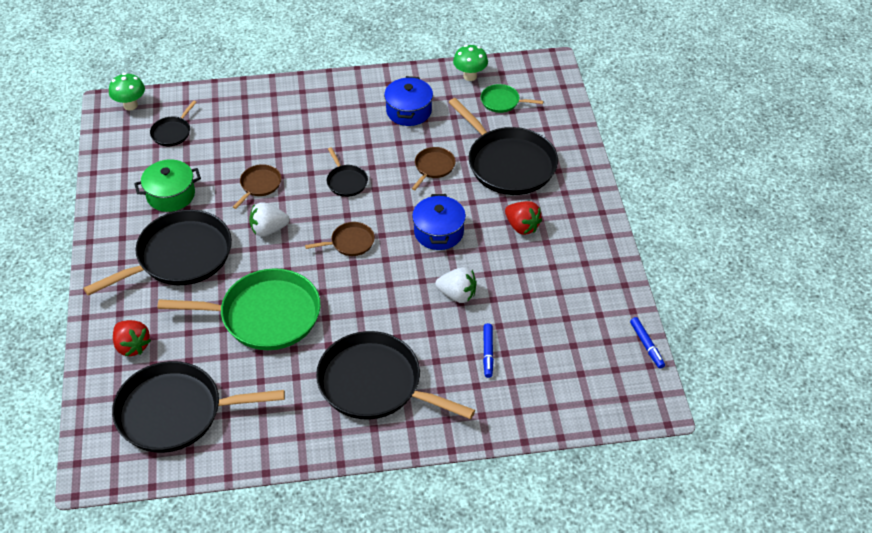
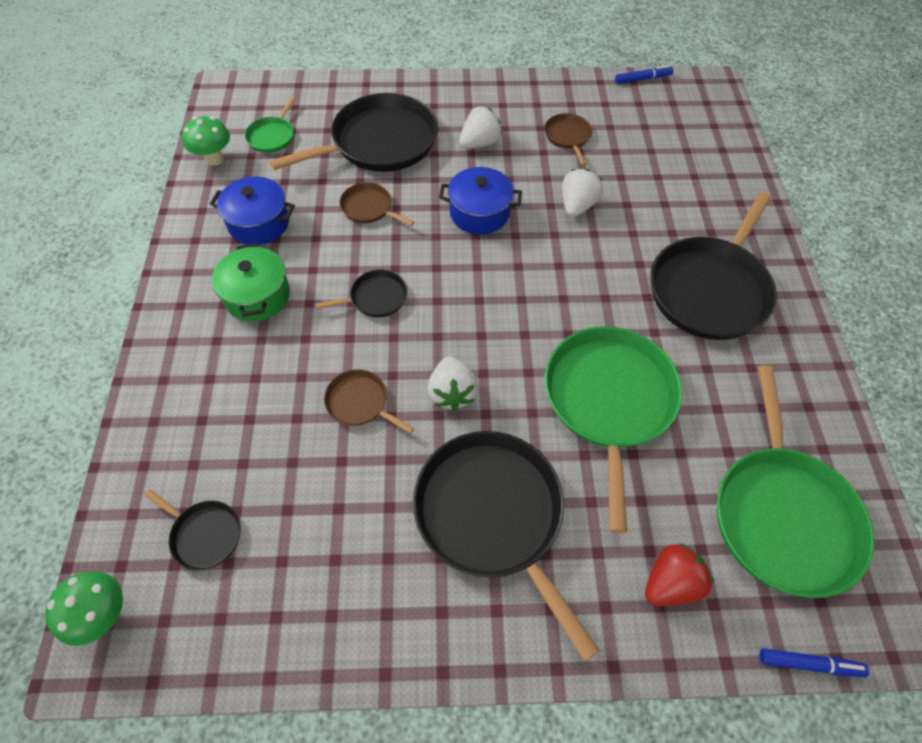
camera: 85 degrees left, 10 degrees up
black pan [112,361,285,453] -> green pan [717,366,874,598]
green pot [134,159,201,212] -> green pot moved to [212,243,290,321]
brown pan [305,222,375,256] -> brown pan moved to [545,113,592,166]
blue marker [483,323,494,378] -> blue marker moved to [760,648,869,677]
red strawberry [505,201,542,235] -> white strawberry [459,106,503,148]

